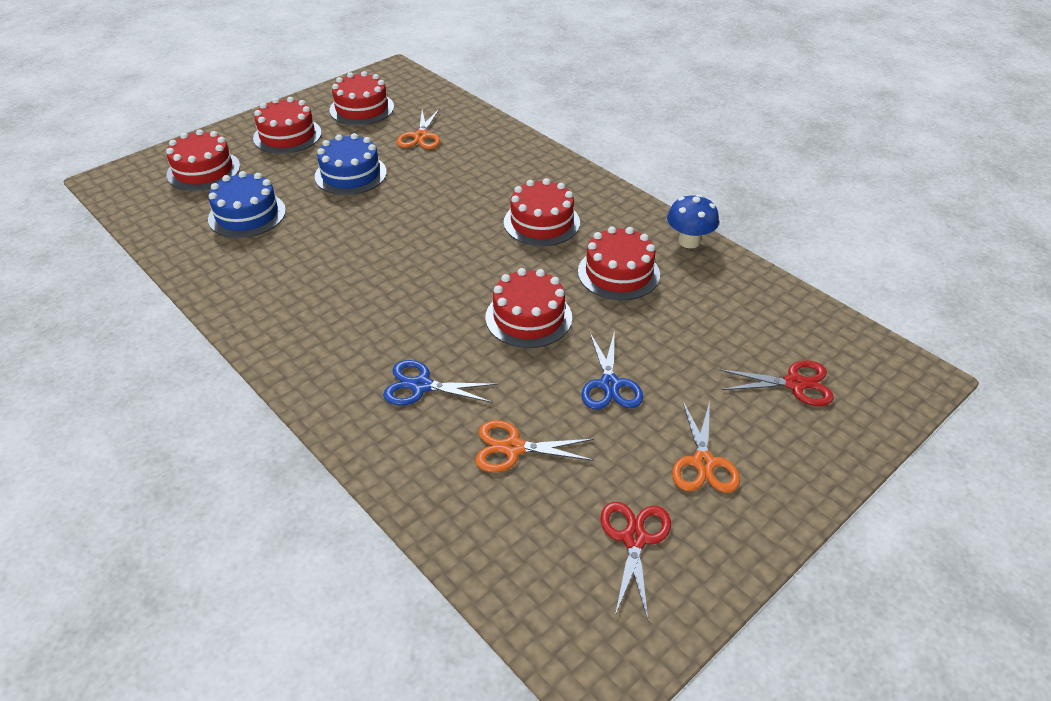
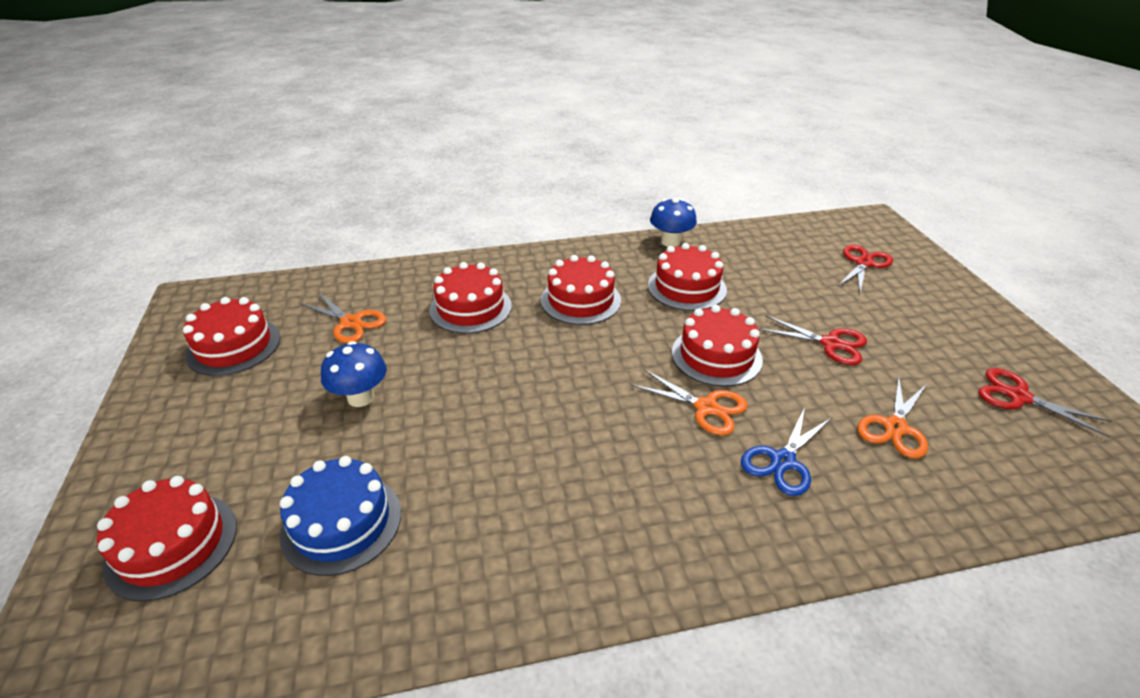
camera: 60 degrees left, 5 degrees down
red cake [253,97,322,154] -> red cake moved to [429,262,512,334]
blue cake [315,133,387,195] -> blue mushroom [321,341,387,407]
blue scissors [581,333,643,409] -> red scissors [759,315,867,365]
orange scissors [672,401,740,493] -> orange scissors moved to [631,369,748,435]

